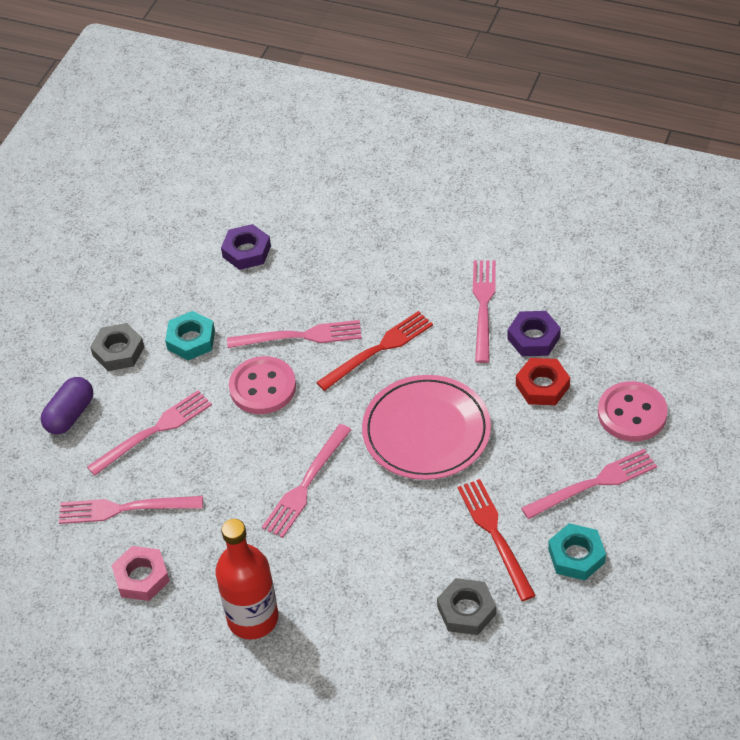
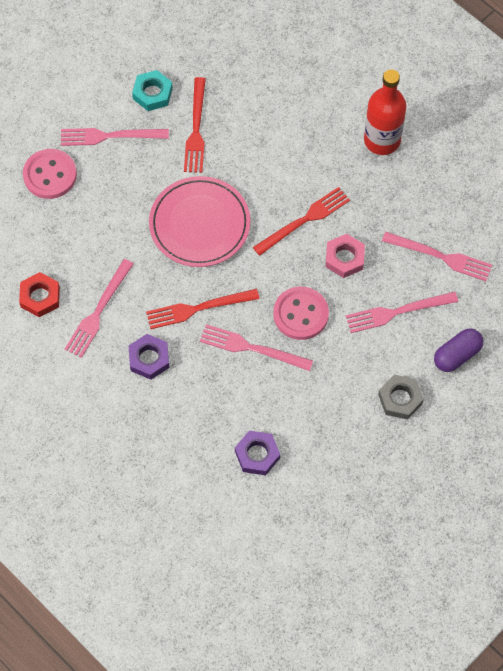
camera: 160 degrees left, 15 degrees up
pink nut [111,546,170,601] -> pink nut moved to [325,234,365,278]
turquoise nut [165,311,215,360] -> none
pink fork [262,424,352,538] -> red fork [253,187,350,256]
grey nut [437,578,496,635] -> none
purple nut [508,311,561,356] -> purple nut moved to [128,334,170,380]
red nut [516,358,570,405] -> red nut moved to [19,272,60,317]

